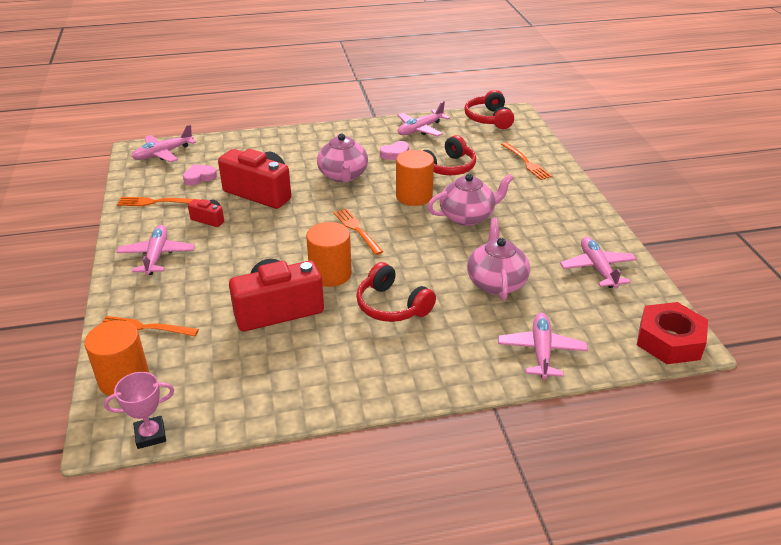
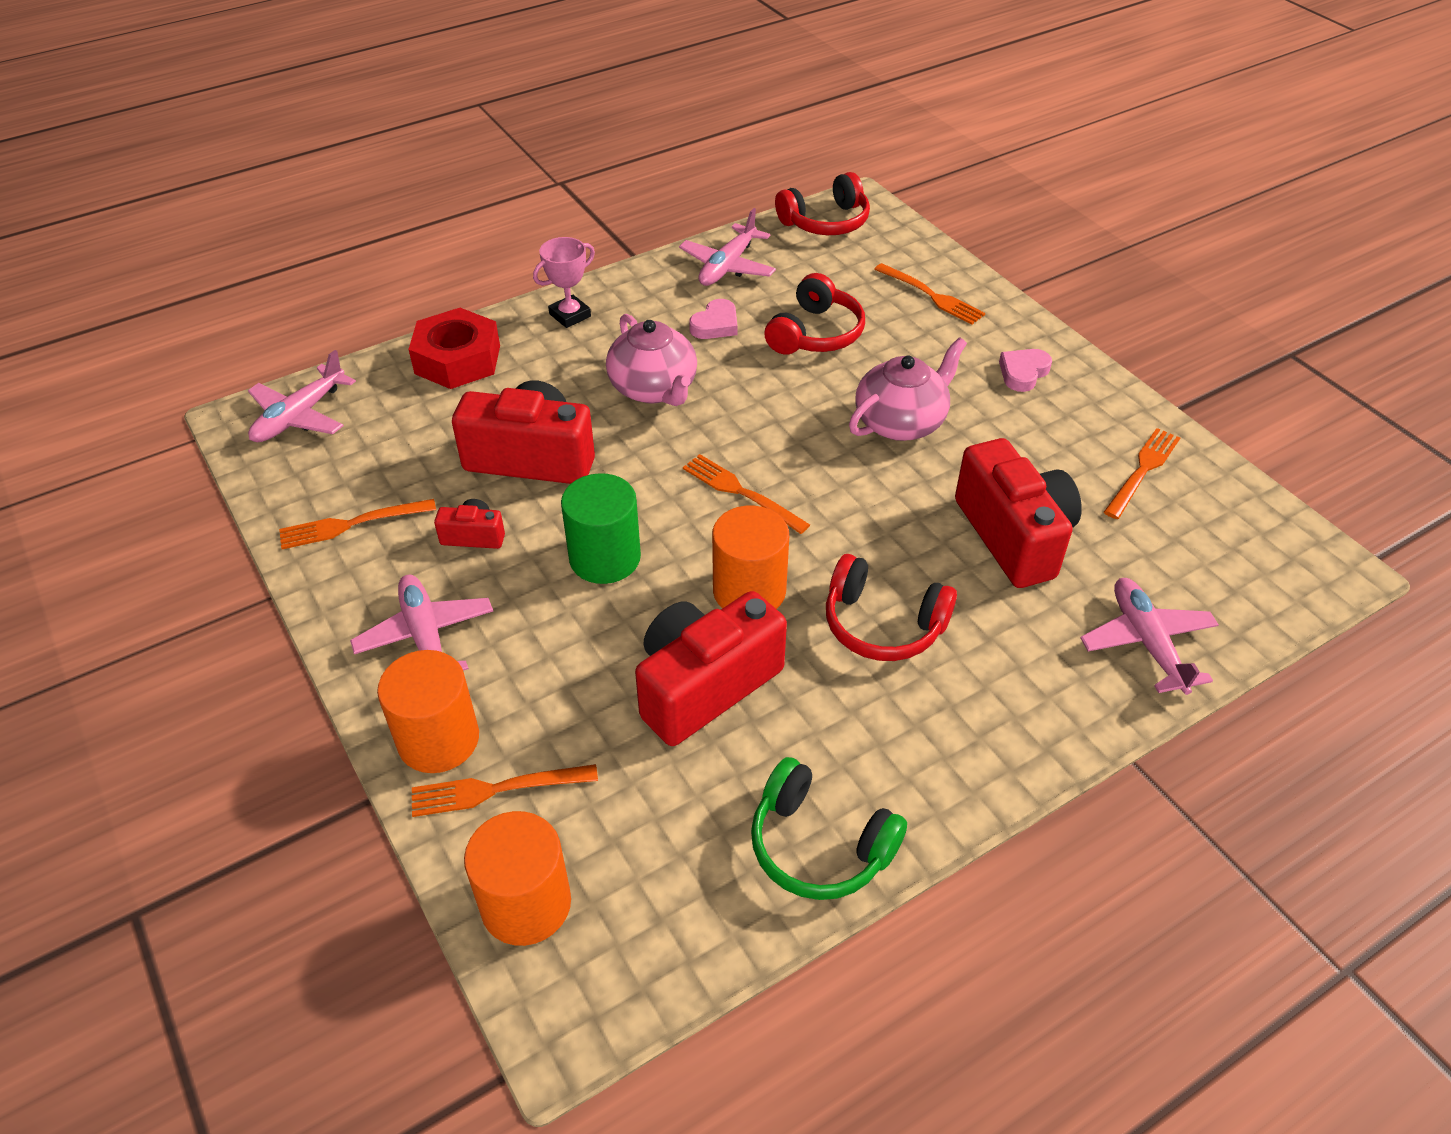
camera: 20 degrees left, 10 degrees up
pink trophy [104,372,174,449] -> pink trophy moved to [533,237,595,328]
pink heart [183,164,217,185] -> pink heart moved to [999,349,1052,392]
orange cylinder [396,150,434,206] -> orange cylinder moved to [377,650,479,773]
red headphones [464,90,514,129] -> red headphones turned 90 degrees counterclockwise [775,172,870,235]
pink teapot [467,218,530,301] -> red camera [955,438,1082,588]
pink plane [560,237,637,289] -> orange fork [1104,428,1180,519]
red nut [637,302,708,364] -> red nut moved to [408,308,500,389]
none -> green cylinder [561,473,641,584]
none -> green headphones [751,757,907,900]

